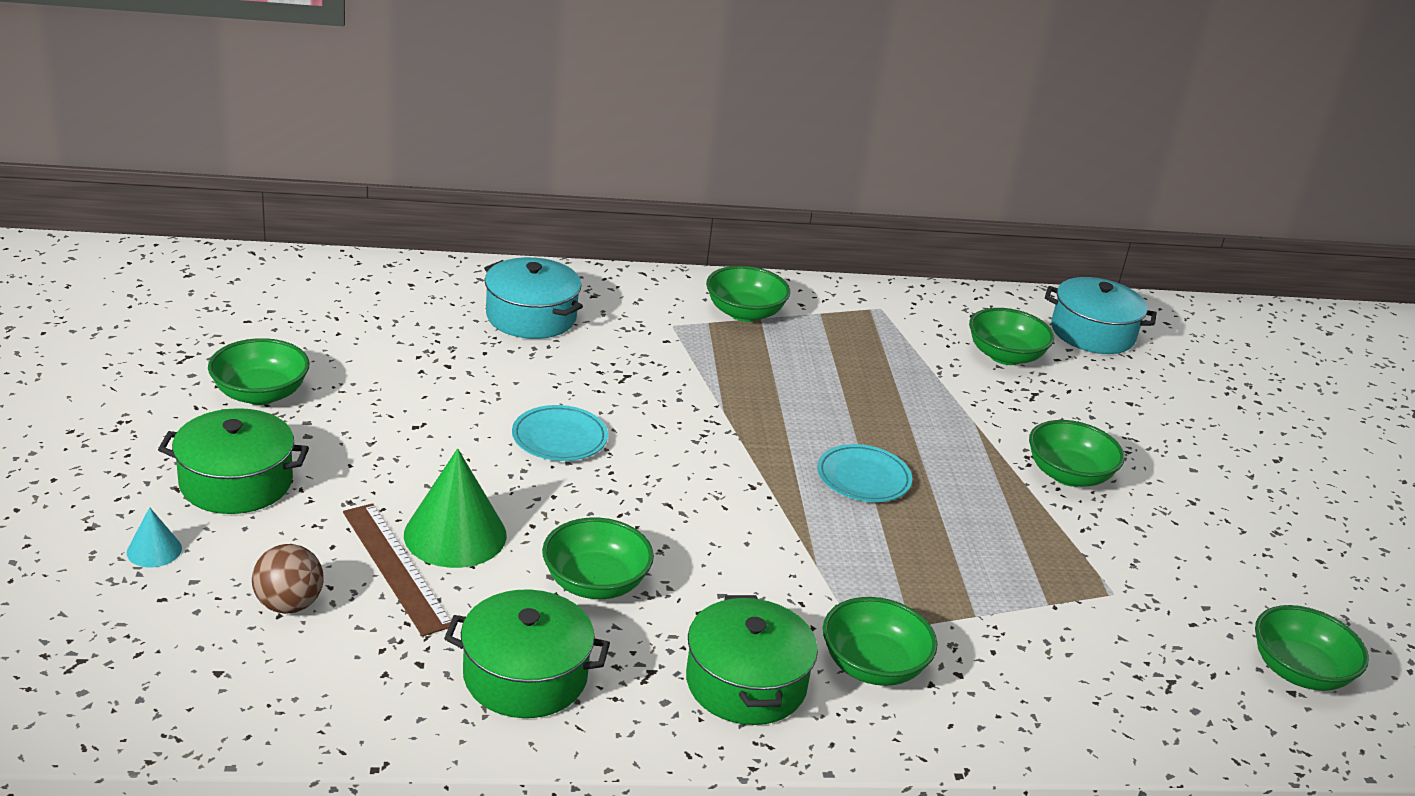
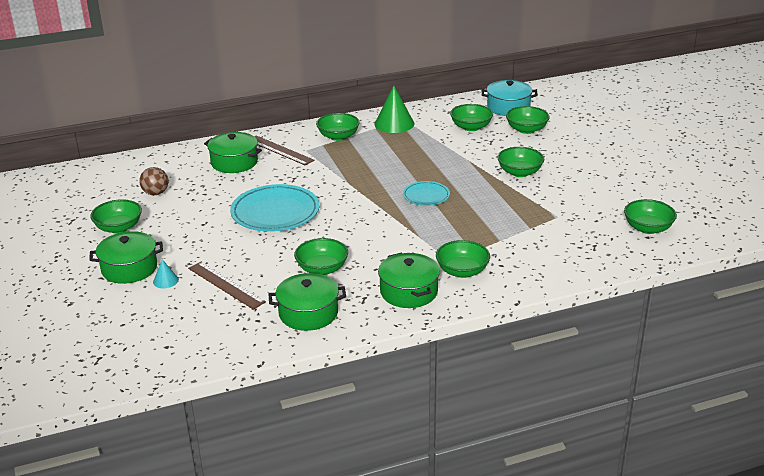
camera: 10 degrees left, 0 degrees up
turquoise cone [127,507,182,567] -> turquoise cone moved to [153,259,179,288]
brown ball [252,544,324,614] -> brown ball moved to [139,167,168,195]
green cone [404,449,507,568] -> green cone moved to [374,86,414,133]
turquoise pot [484,257,583,339] -> green pot [204,132,262,173]
turquoise plate [512,405,608,461] -> turquoise plate [230,184,320,232], size x1.84
none -> brown ruler [254,135,315,166]
none -> green bowl [506,106,550,134]

